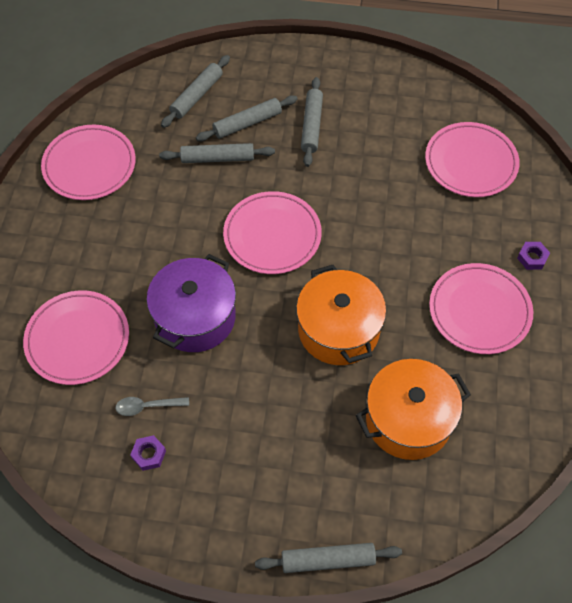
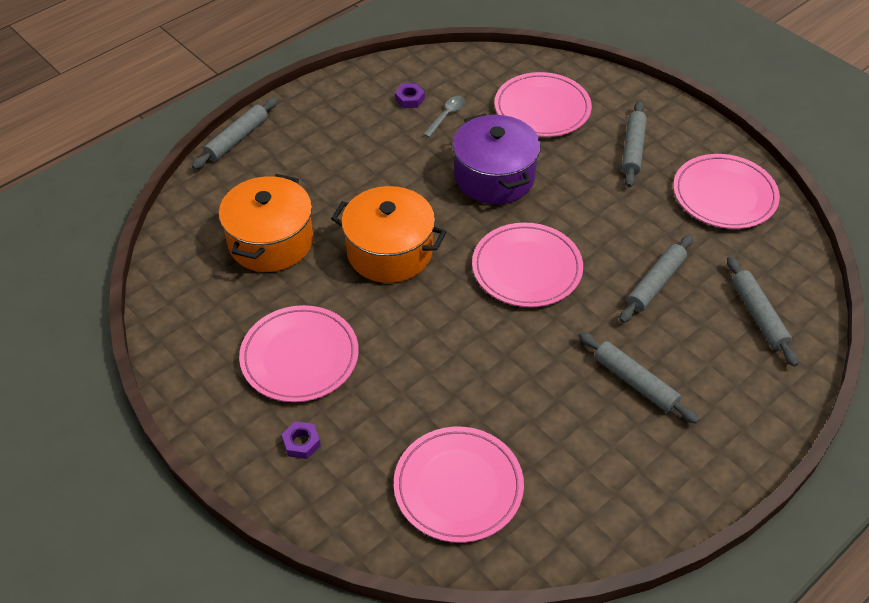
camera: 130 degrees right, 10 degrees down
grey rolling pin [196,95,298,141] -> grey rolling pin moved to [622,101,647,187]

